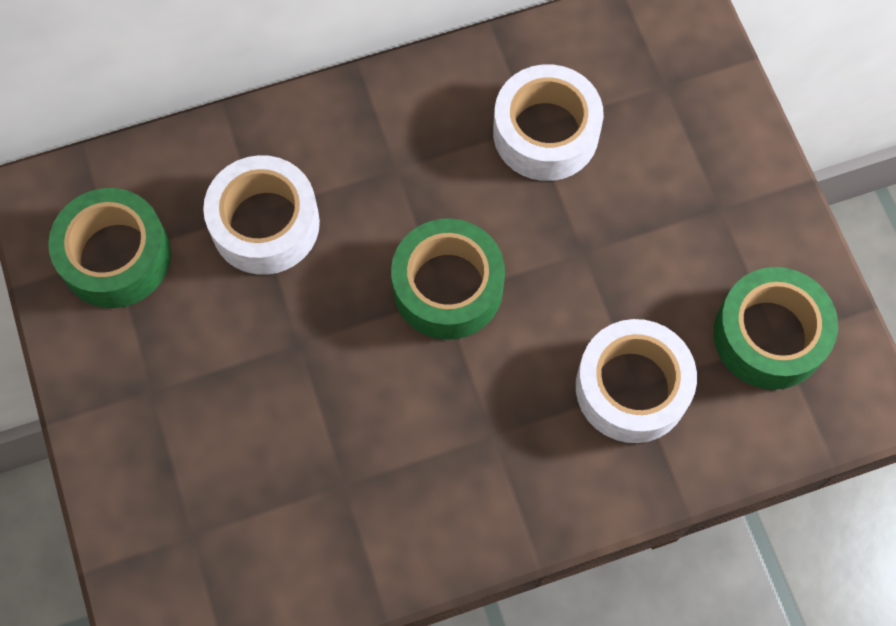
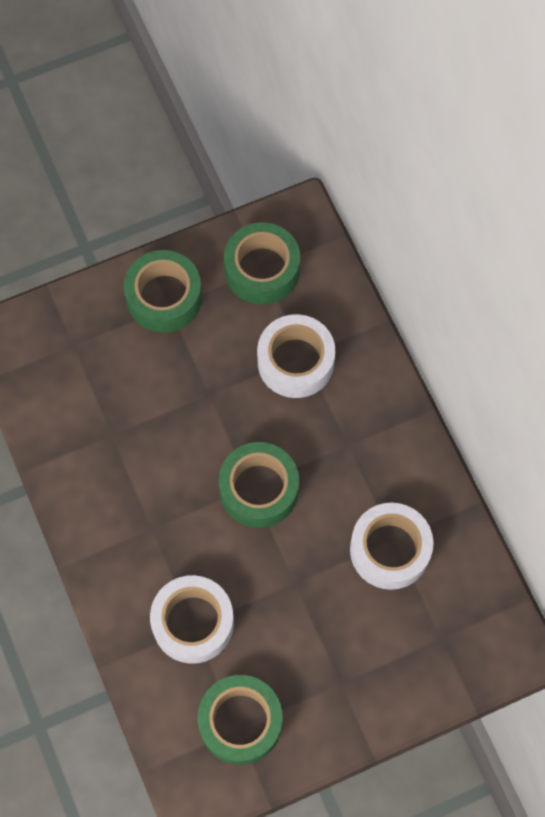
camera: 85 degrees right, 0 degrees up
none -> green tape [124,250,202,333]

